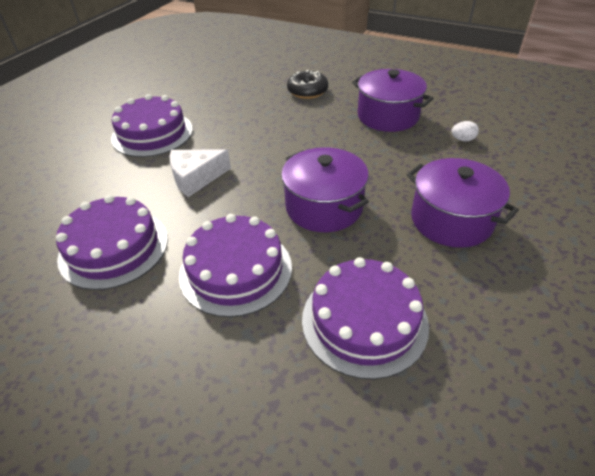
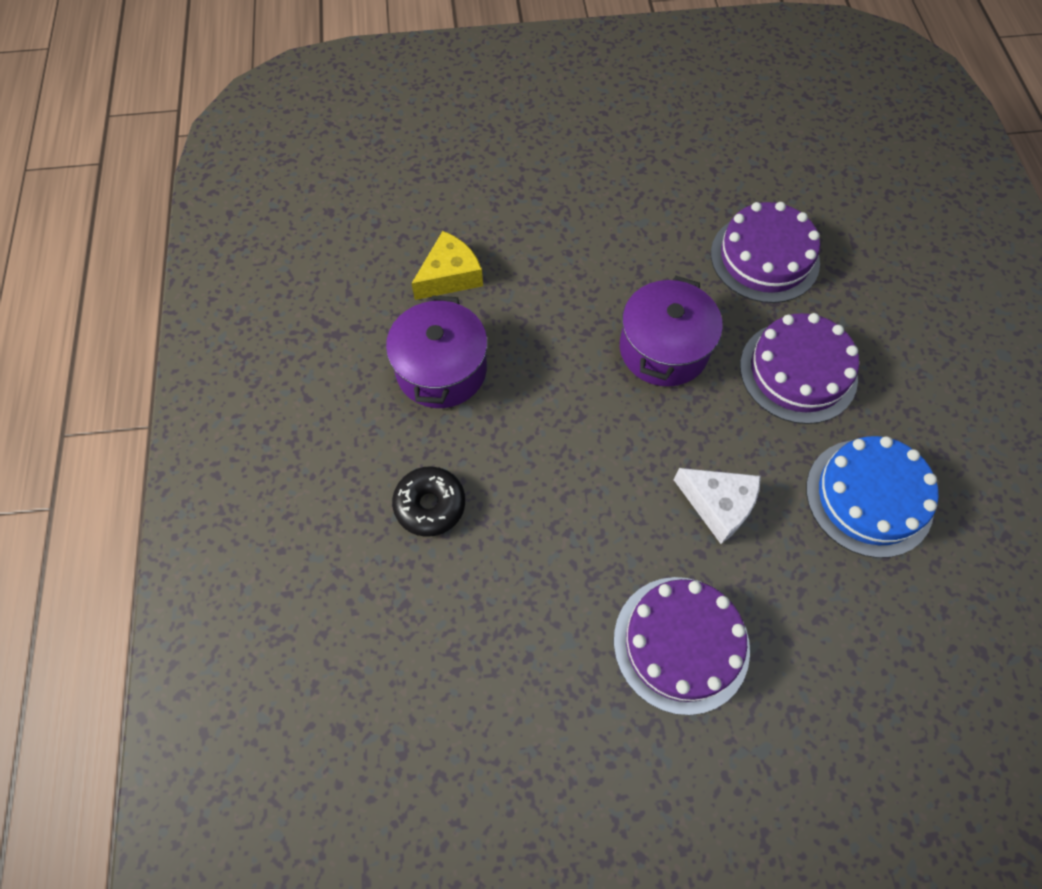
camera: 125 degrees left, 20 degrees up
purple cake [56,195,168,290] -> blue cake [806,436,939,558]
purple pot [407,158,519,248] -> none
white egg [451,121,479,141] -> yellow cheese [411,231,483,300]

